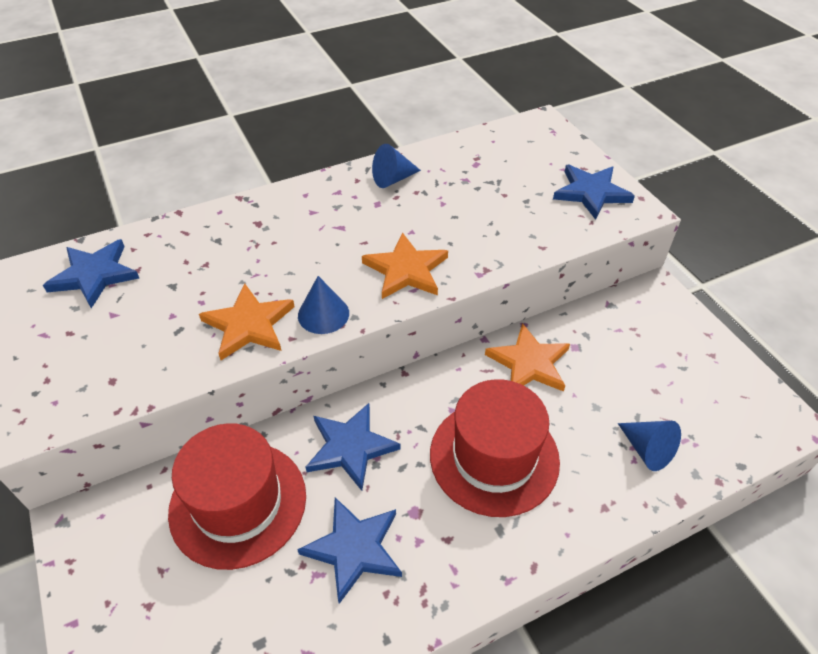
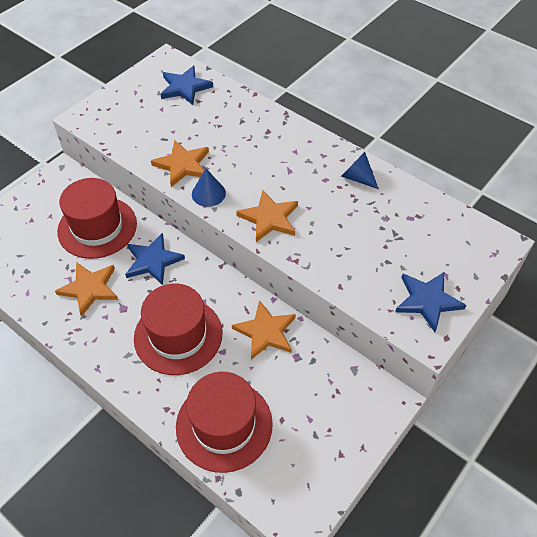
camera: 65 degrees right, 5 degrees up
blue star [297,497,402,604] -> orange star [55,262,118,317]
blue cone [618,421,681,471] -> red hat [176,372,273,473]

